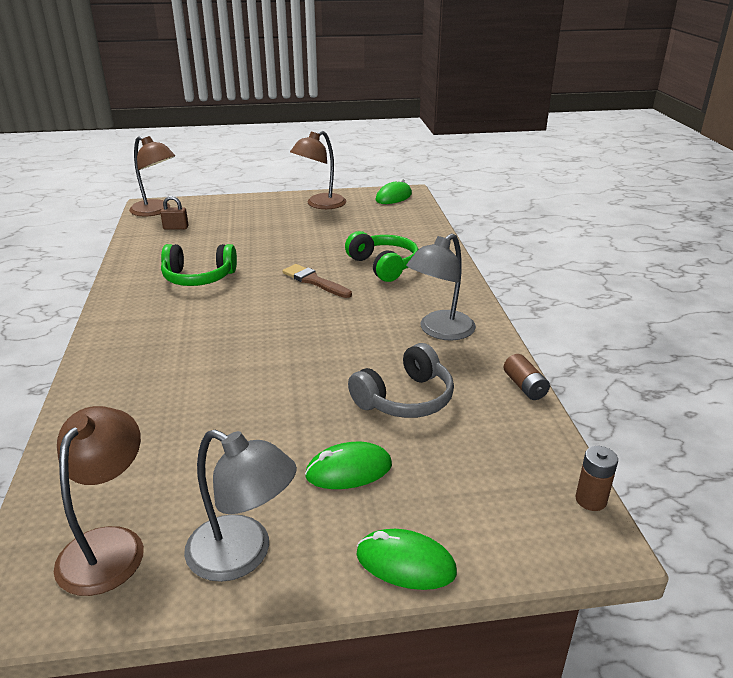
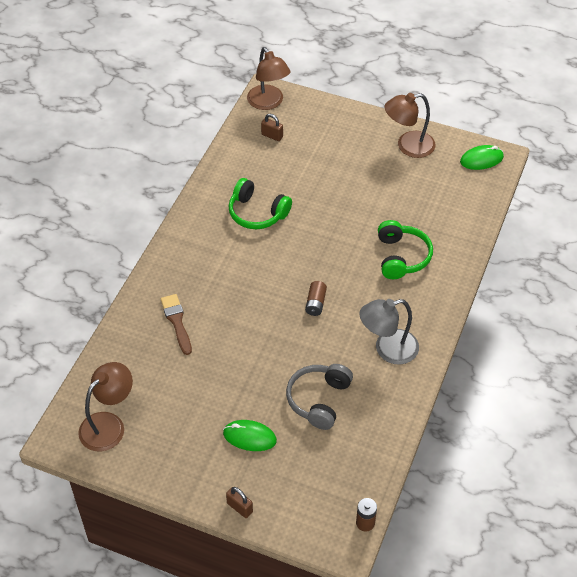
camera: 30 degrees right, 20 degrees up
grey lamp [184,430,297,582] -> none
brown brush [282,264,352,298] -> brown brush moved to [161,294,192,355]
grey headphones [348,343,454,418] -> grey headphones turned 120 degrees clockwise [286,364,353,430]
green mouse [356,529,457,590] -> brown padlock [226,487,253,518]
brown battery [504,354,550,400] -> brown battery moved to [305,281,327,316]

